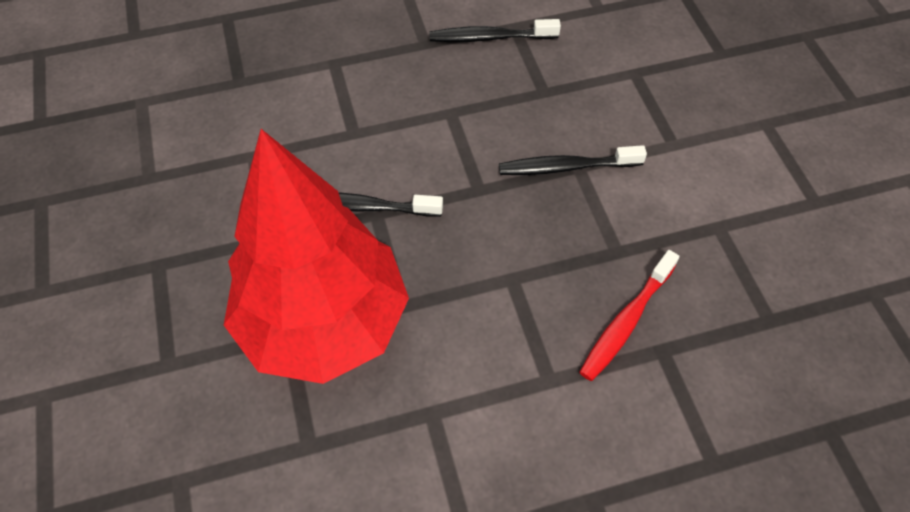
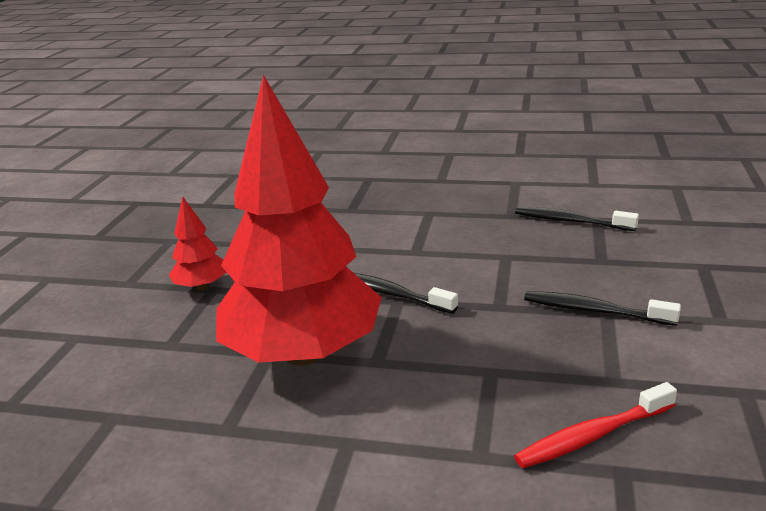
camera: 30 degrees right, 30 degrees down
none -> red tree [169,196,227,291]

